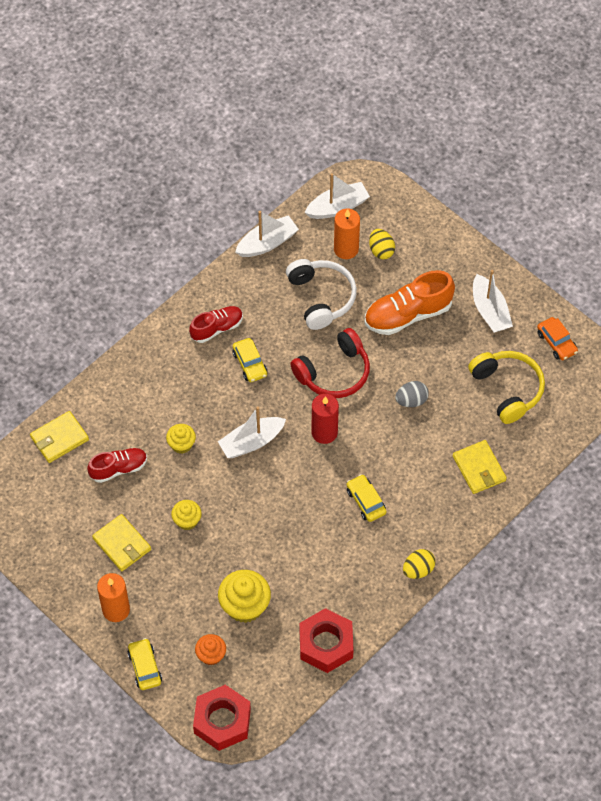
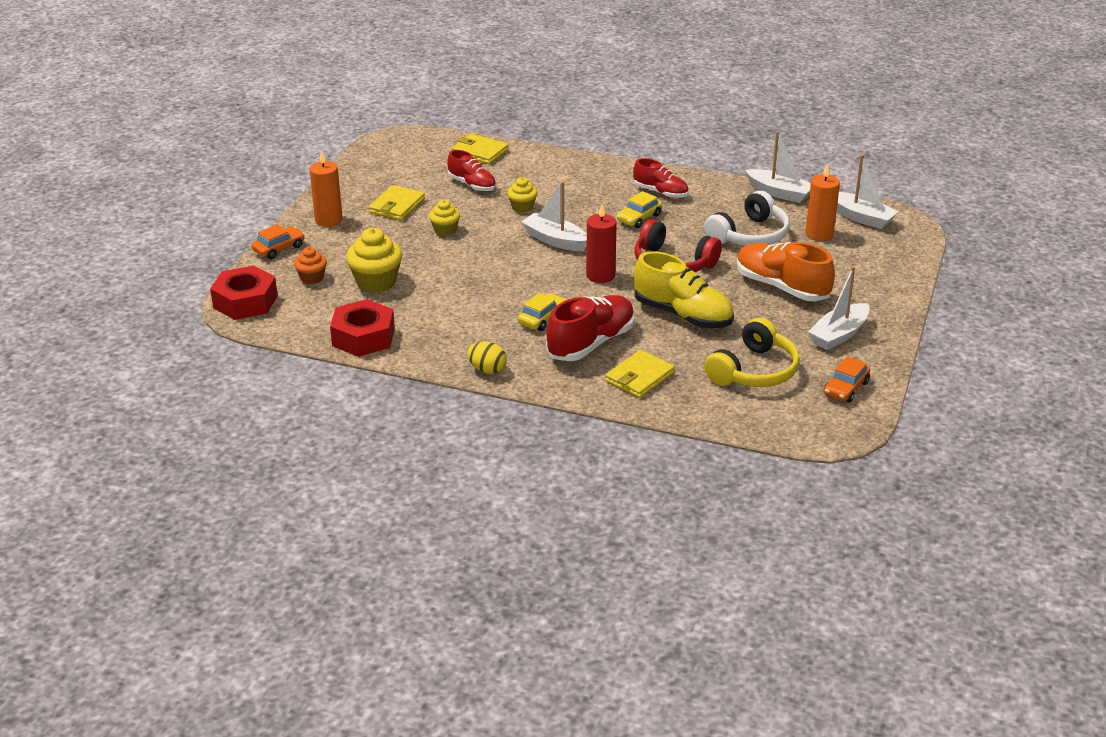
camera: 65 degrees right, 25 degrees down
yellow car [127,638,162,690] -> orange car [251,224,305,259]
yellow egg [369,229,395,260] -> none
grey egg [395,381,429,407] -> yellow shoe [634,251,734,328]
none -> red shoe [546,295,635,361]

